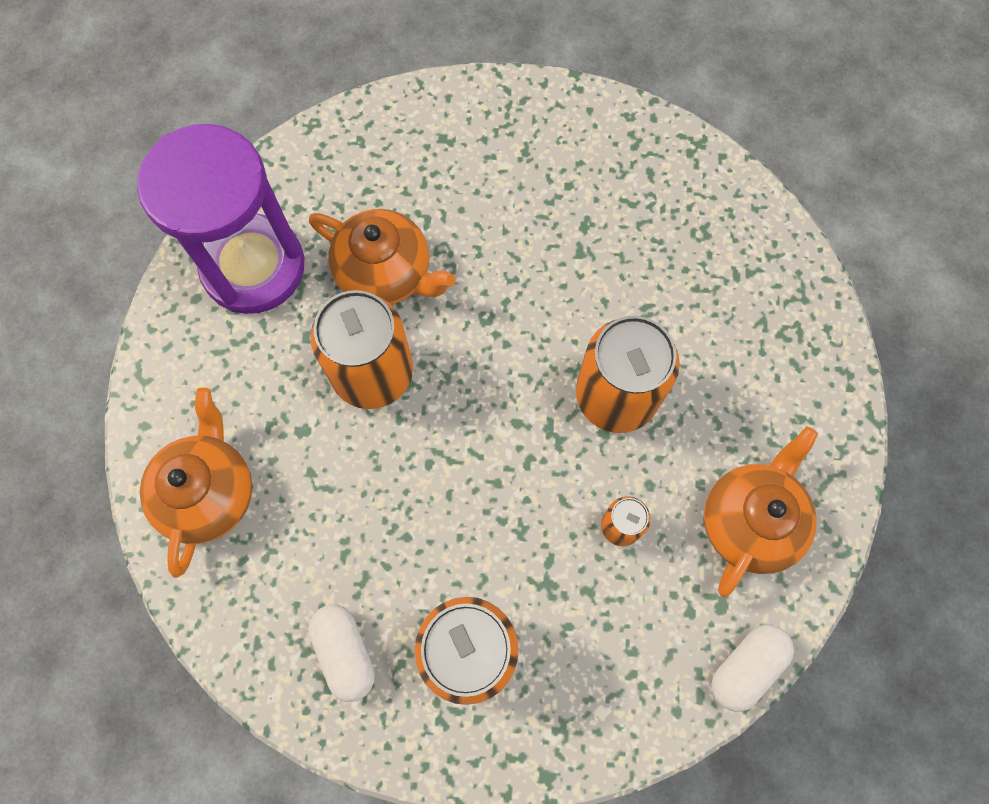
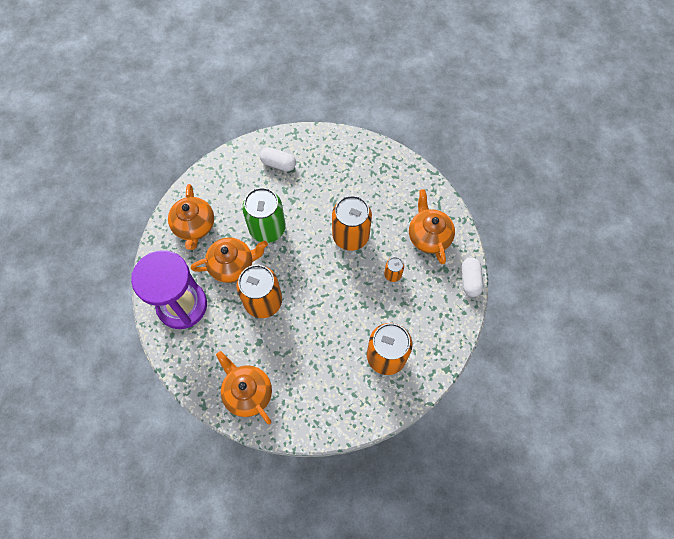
camera: 45 degrees left, 5 degrees down
white capsule [308,605,375,702] -> white capsule moved to [260,147,296,172]
none -> orange teapot [168,184,214,250]
none -> green can [242,188,286,243]

